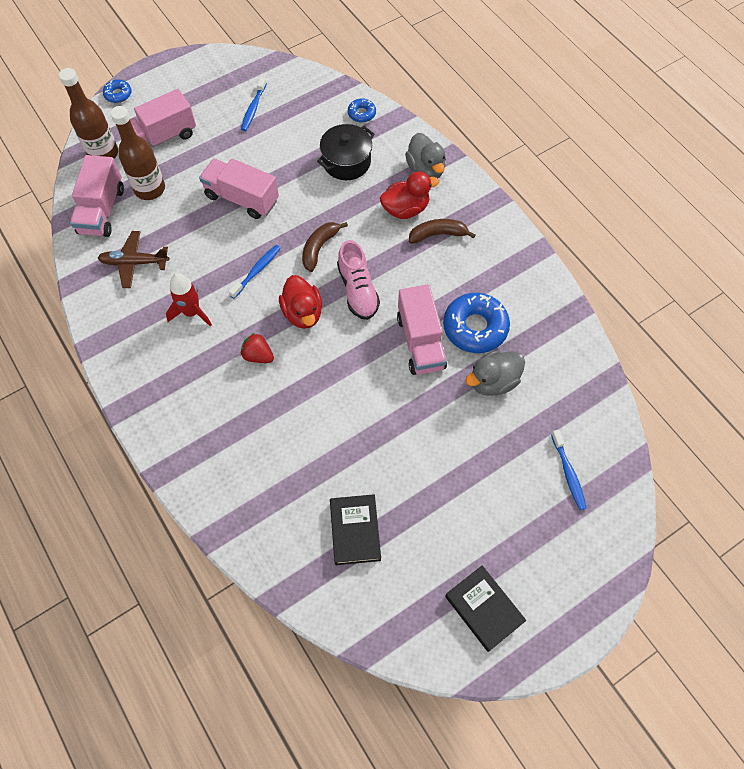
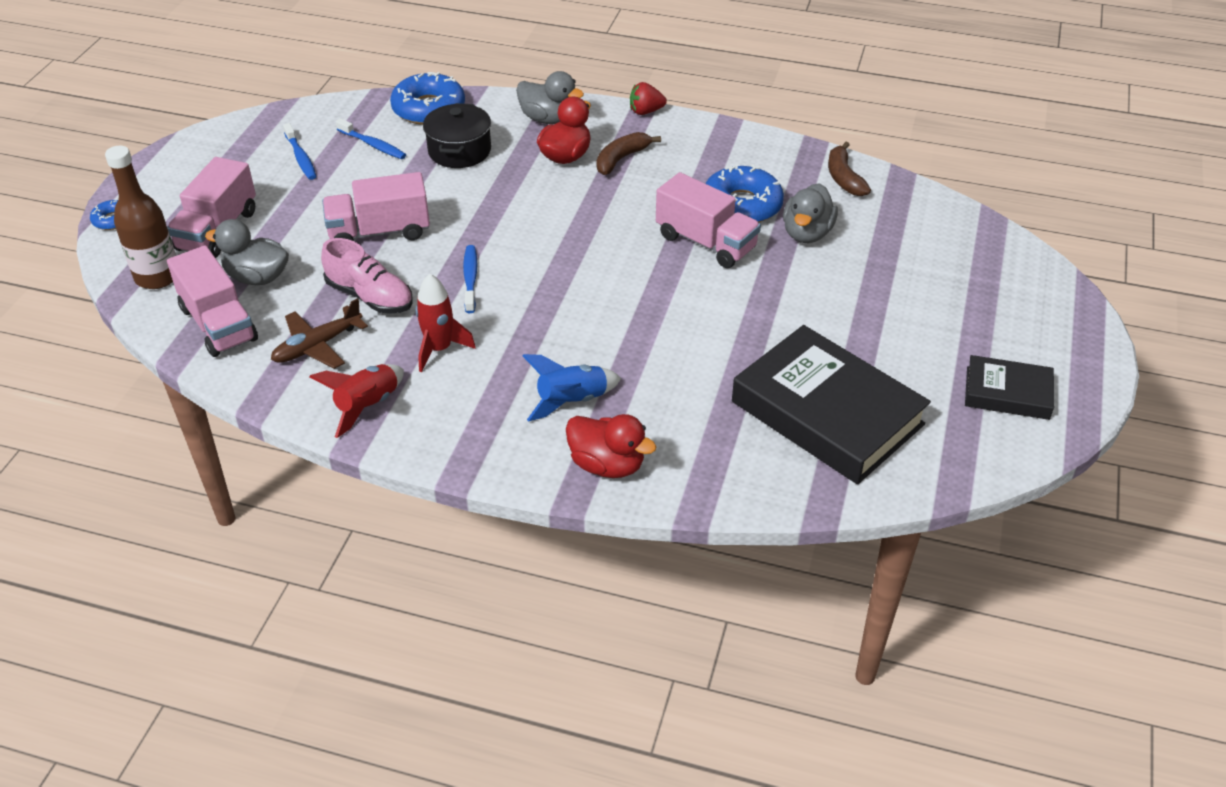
camera: 40 degrees left, 20 degrees down
brown bottle [110,106,165,200] -> grey duck [205,219,289,285]
red strawberry [241,333,274,363] -> red strawberry moved to [630,82,667,115]
red duck [279,275,322,329] -> red duck moved to [566,414,657,478]
brown banana [302,222,348,272] -> brown banana moved to [828,142,871,196]
black book [330,494,381,565] -> black book [732,325,931,484], size x1.90
pink shoe [337,240,380,320] -> pink shoe moved to [321,238,412,314]
blue donut [348,98,376,122] -> blue donut [390,72,465,125], size x2.00
blue toothbrush [551,430,587,510] -> blue toothbrush moved to [336,118,406,159]
none -> red rocket [309,364,404,438]
none -> blue rocket [523,354,621,421]

